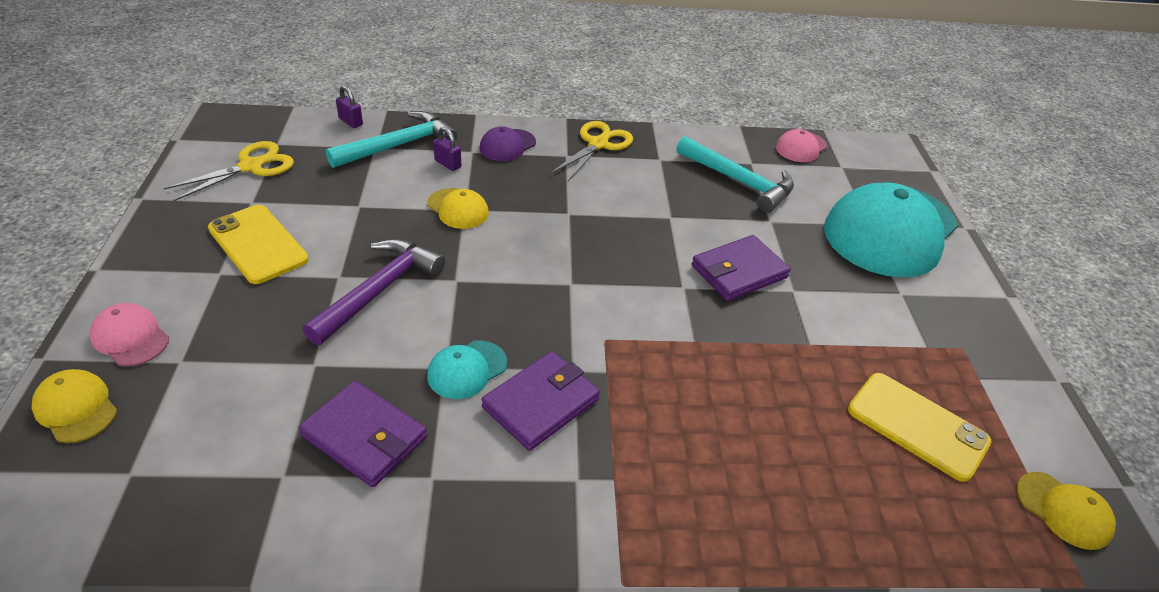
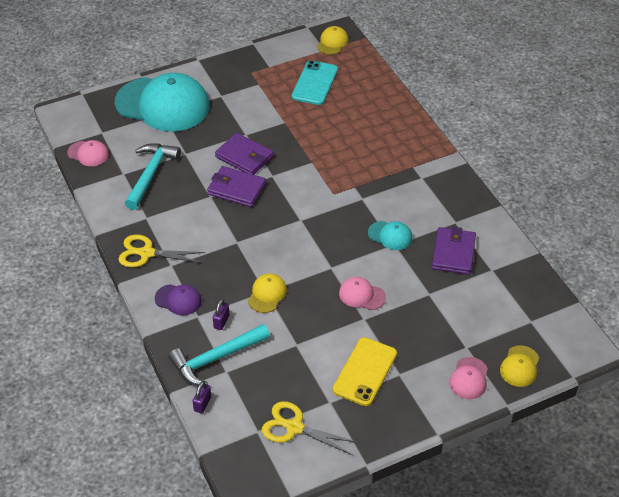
camera: 110 degrees left, 5 degrees up
purple hammer [303,239,445,345] -> pink cap [339,277,386,310]
turquoise hammer [326,111,457,168] -> turquoise hammer turned 60 degrees counterclockwise [168,324,270,385]
purple wallet [482,351,600,451] -> purple wallet moved to [207,166,266,207]
yellow phone [848,373,992,482] -> turquoise phone [292,60,338,105]

